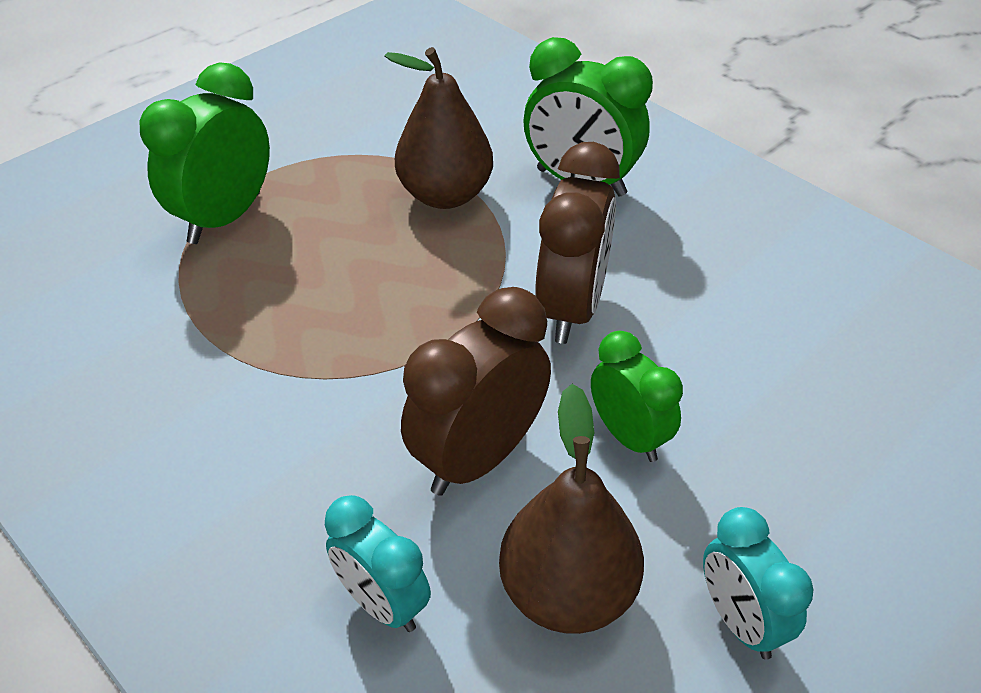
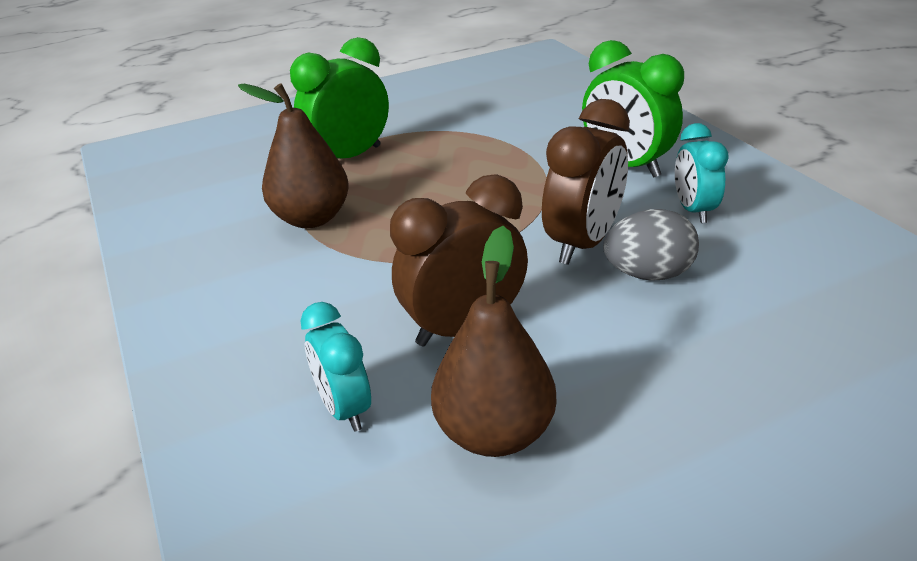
camera: 20 degrees right, 10 degrees down
brown pear [385,47,493,209] -> brown pear moved to [238,83,349,228]
green clock [591,331,683,462] -> none
turquoise clock [703,507,814,660] -> turquoise clock moved to [675,123,729,223]
none -> grey egg [603,209,699,281]

